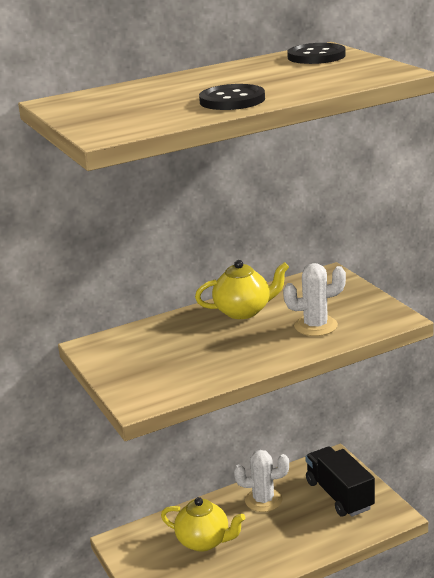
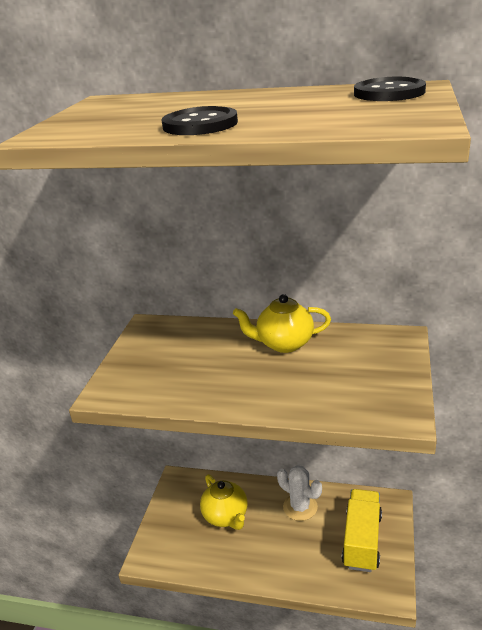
camera: 40 degrees right, 5 degrees up
yellow teapot [195,260,289,319] -> yellow teapot turned 150 degrees clockwise [233,294,331,353]
white cactus [283,263,346,336] -> none
black truck [305,447,375,517] -> yellow truck [342,489,382,572]

